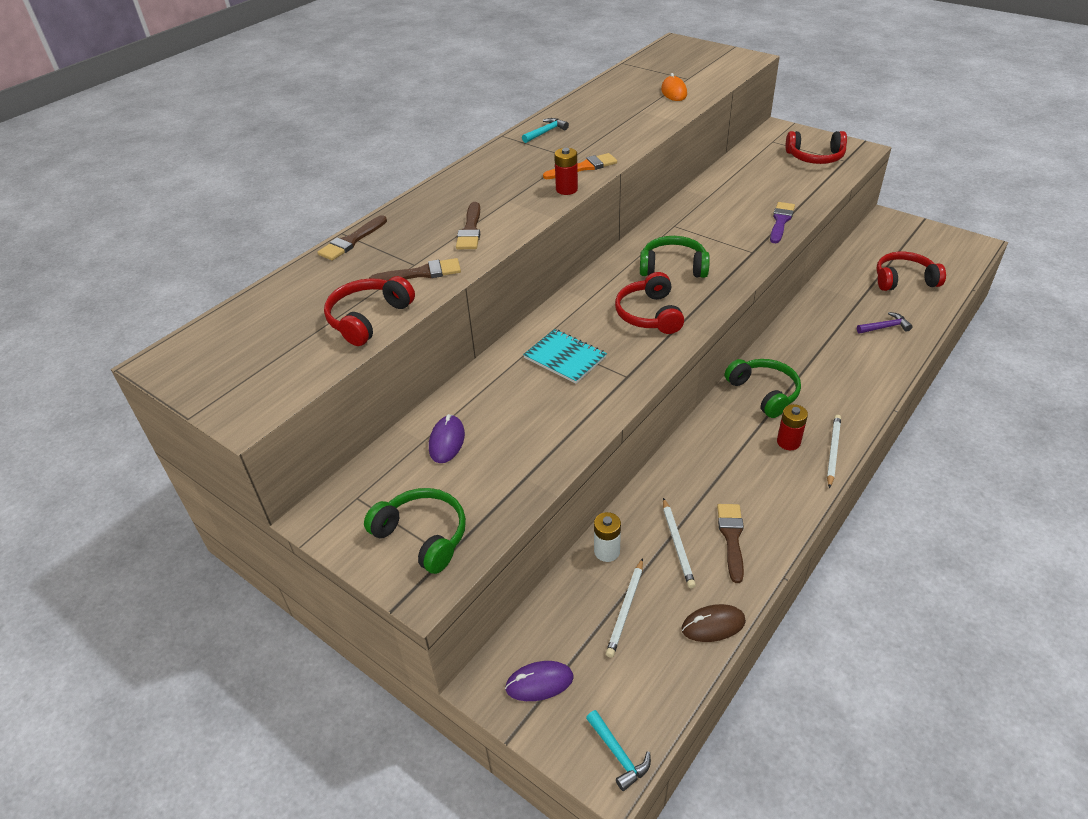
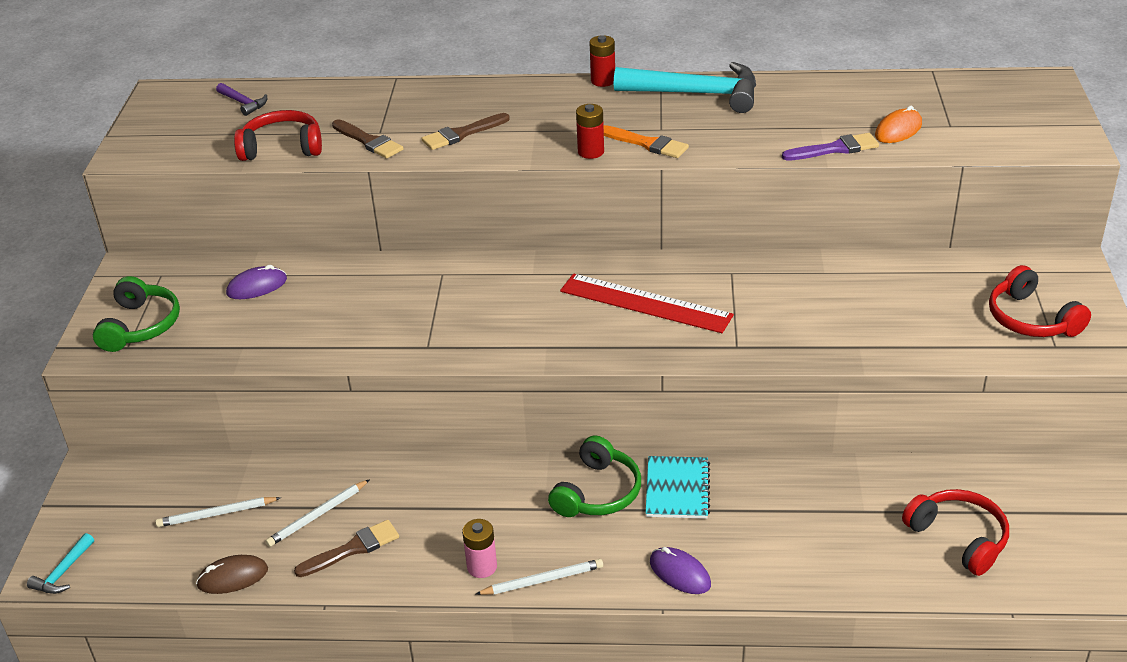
camera: 55 degrees right, 5 degrees down
brown brush [317,215,387,260] -> none
purple mouse [505,661,573,701] -> purple mouse moved to [650,547,711,594]
turquoise hammer [522,118,569,143] -> turquoise hammer [614,62,756,113], size x2.22
turquoise notebook [523,329,607,384] -> turquoise notebook moved to [646,456,710,519]
white battery [594,512,621,562] -> none
red headphones [615,272,684,334] -> none
green headphones [640,236,710,278] -> red ruler [560,274,734,333]
brown mouse [681,604,746,642] -> brown mouse turned 60 degrees counterclockwise [196,555,268,594]
purple brush [770,202,795,243] -> purple brush moved to [782,133,879,161]
red battery [777,404,808,450] -> red battery moved to [590,35,615,87]
purple hammer [857,312,912,334] -> purple hammer moved to [216,83,267,116]
none -> pink battery [462,519,497,578]

